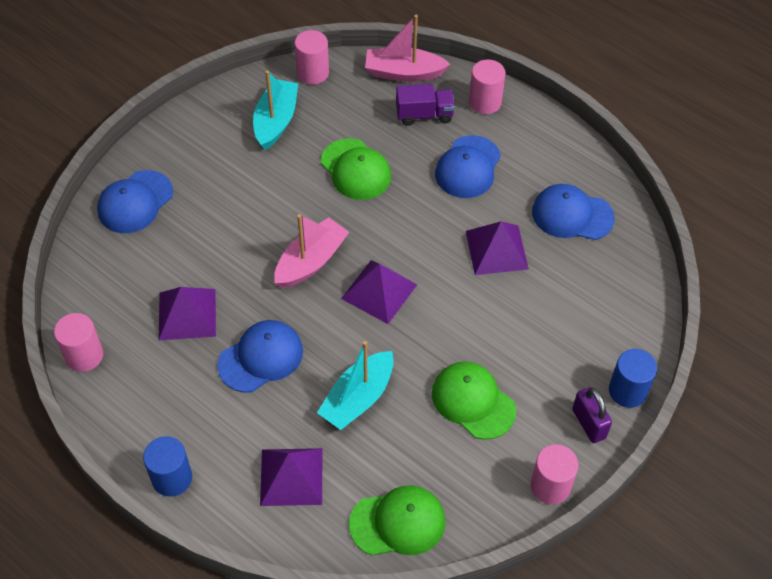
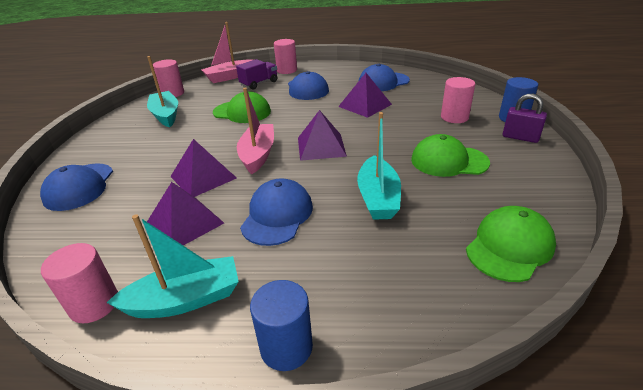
camera: 35 degrees left, 20 degrees down
purple pyramid [260,448,322,506] -> purple pyramid moved to [170,139,237,197]
pink cylinder [531,444,579,504] -> pink cylinder moved to [441,77,475,123]
none -> turquoise boat [106,214,239,318]

